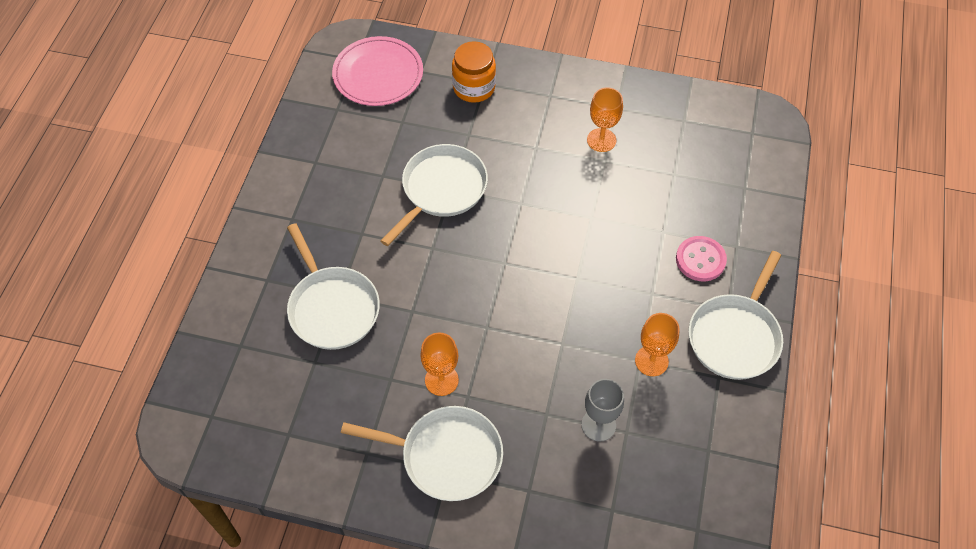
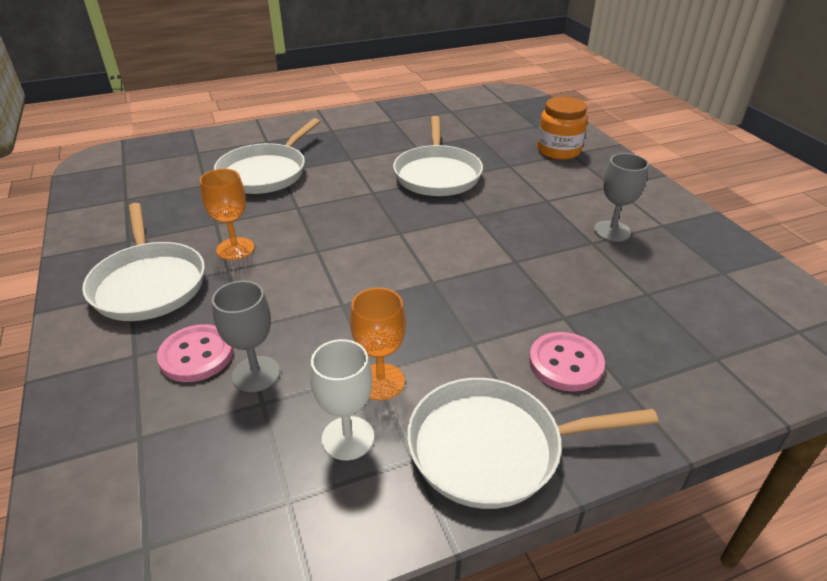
camera: 55 degrees right, 20 degrees down
pink plate [332,36,423,106] -> none
white pan [381,144,488,246] -> white pan turned 90 degrees clockwise [393,116,483,196]
orange goblet [587,88,623,152] -> grey goblet [594,153,649,242]
none -> pink button [157,324,234,382]
none -> white goblet [310,339,374,460]

